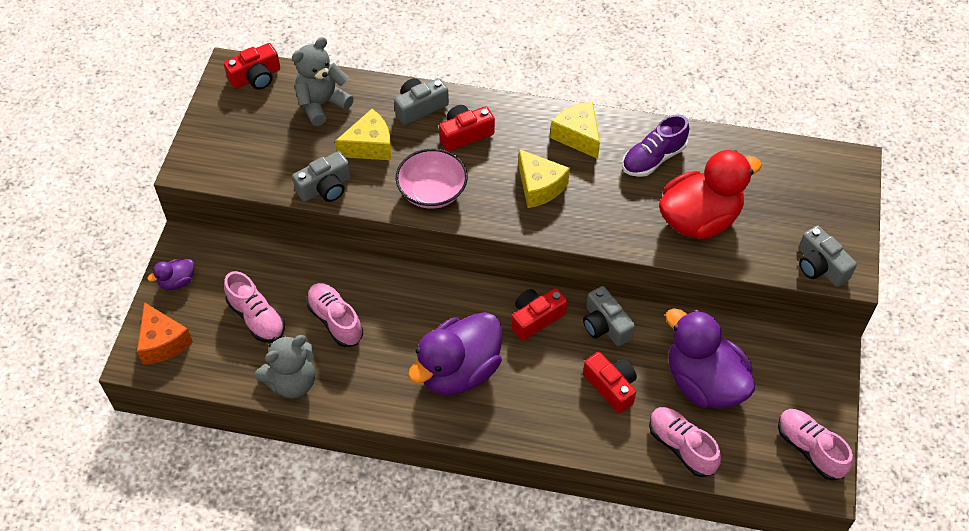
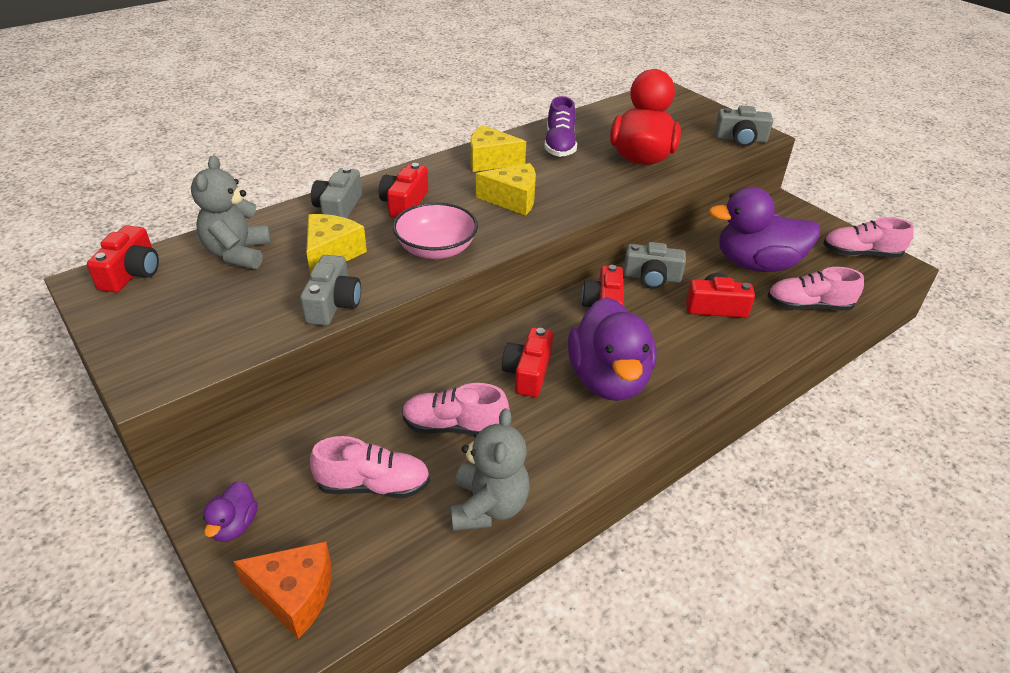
camera: 50 degrees left, 15 degrees down
none -> red camera [502,327,553,397]

